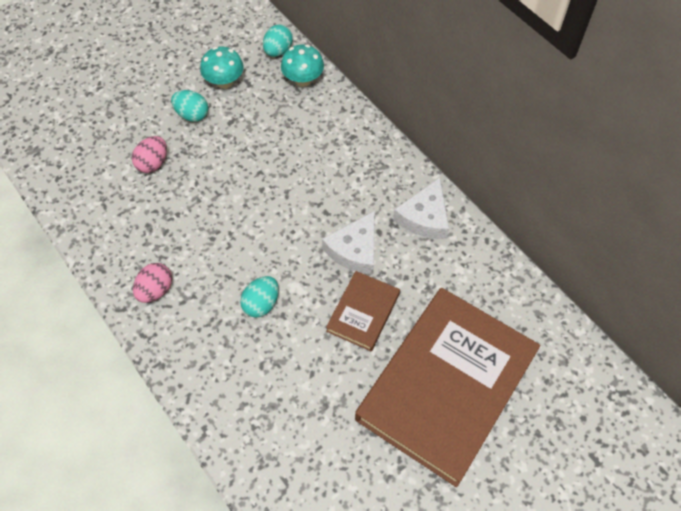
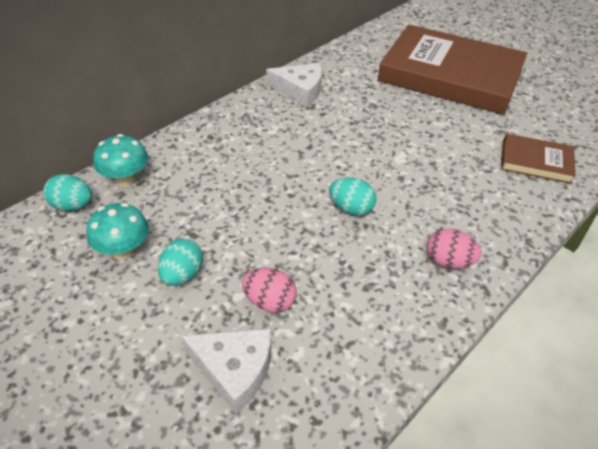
camera: 100 degrees left, 15 degrees down
turquoise egg [240,276,279,318] -> turquoise egg moved to [329,177,376,216]
white cheese [322,211,375,275] -> white cheese moved to [181,328,271,414]
brown book [326,271,400,351] -> brown book moved to [501,133,576,184]

